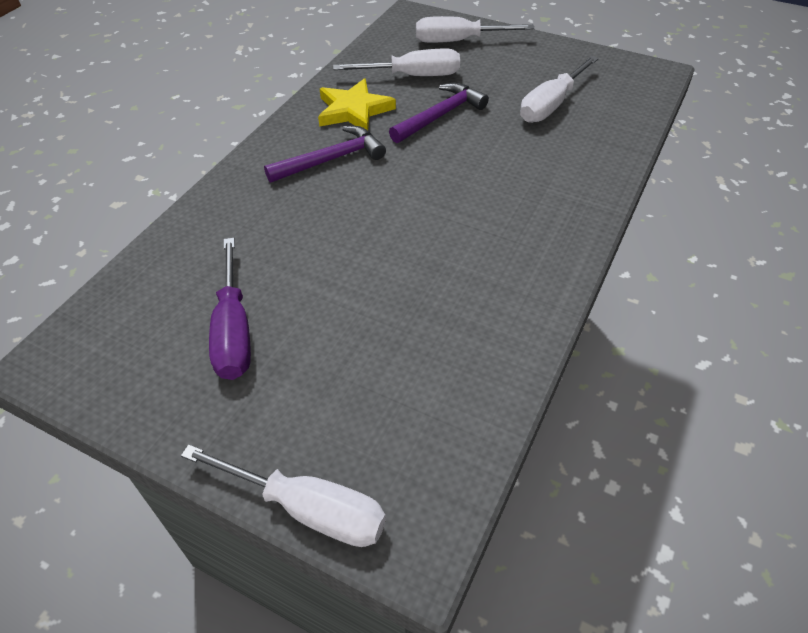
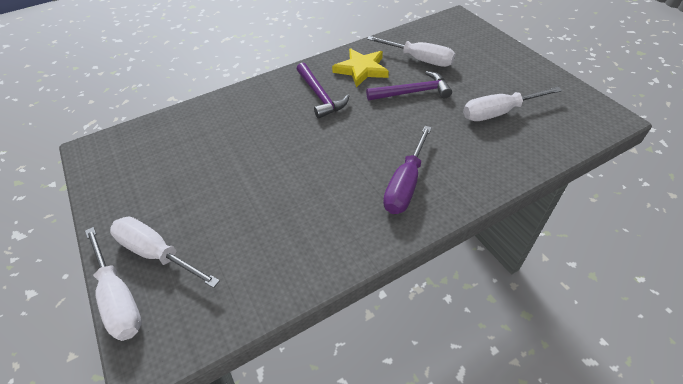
camera: 35 degrees right, 0 degrees up
purple screwdriver [209,238,251,380] -> purple screwdriver moved to [383,126,432,214]
purple hammer [264,126,386,183] -> purple hammer turned 60 degrees clockwise [297,63,349,119]
white screwdriver [416,16,535,43] -> white screwdriver moved to [110,216,220,288]

